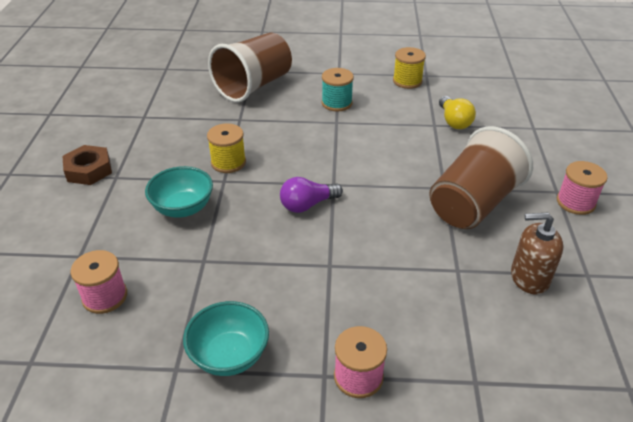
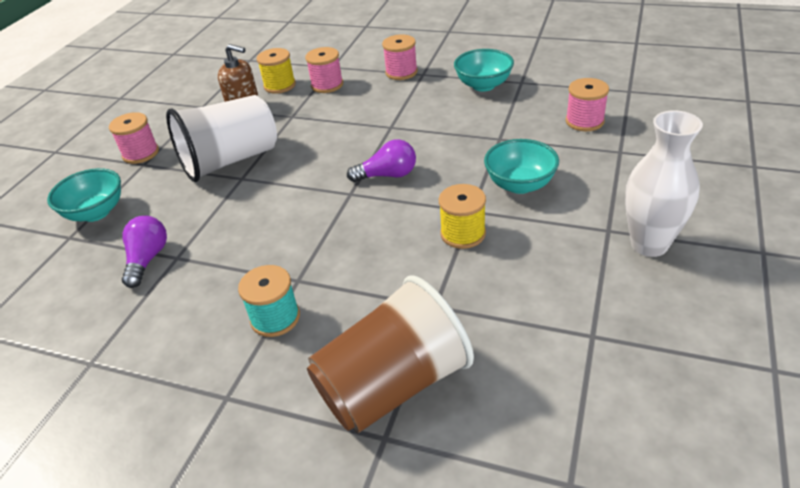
camera: 160 degrees left, 0 degrees up
brown nut [62,145,112,185] -> white vase [625,110,703,257]
yellow spool [393,47,426,89] -> yellow spool moved to [257,48,296,94]
brown cup [429,126,533,229] -> white cup [166,95,277,182]
yellow light bulb [439,96,476,129] -> purple light bulb [122,216,167,288]
none -> turquoise bowl [47,168,121,222]
none -> pink spool [305,47,343,93]

